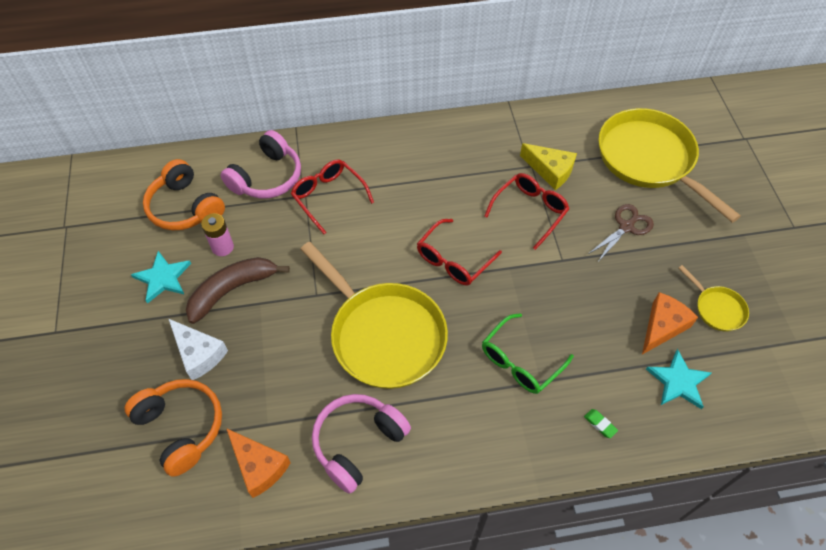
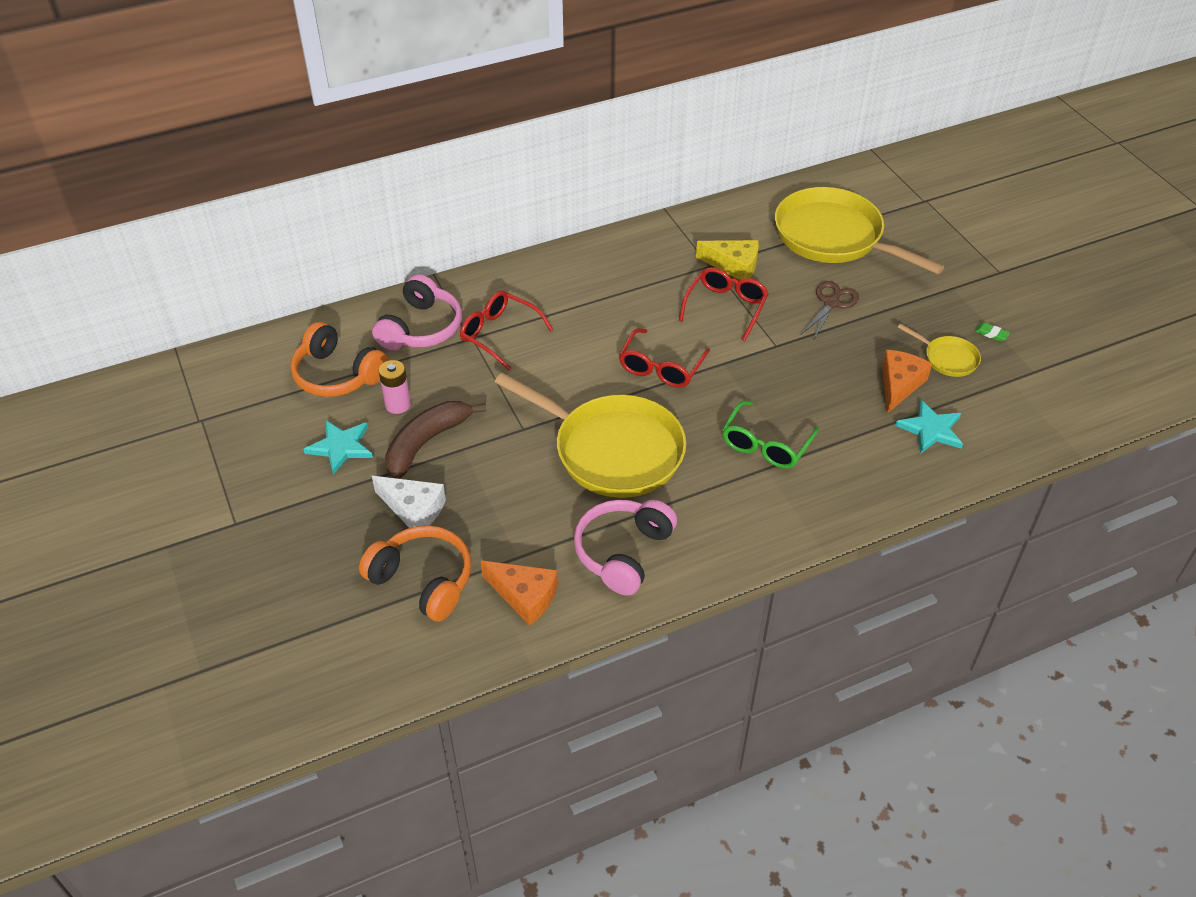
camera: 15 degrees left, 10 degrees down
green eraser [584,409,618,438] -> green eraser moved to [975,322,1010,341]

